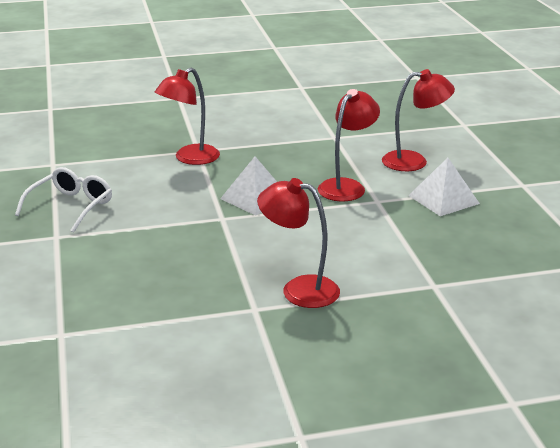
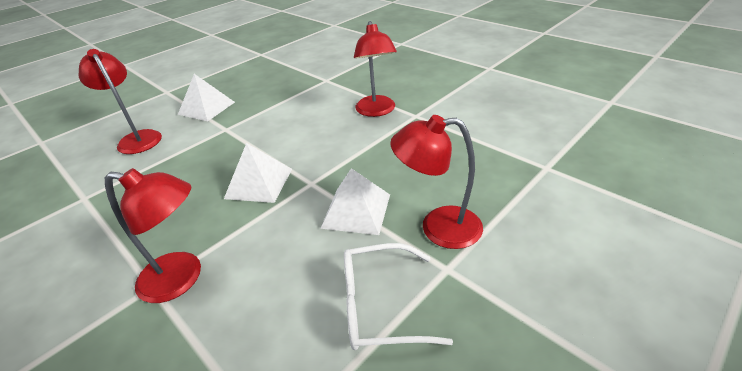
camera: 120 degrees left, 10 degrees up
red lamp [318,89,380,201] -> red lamp moved to [390,115,483,249]
none -> white pyramid [320,168,390,235]

